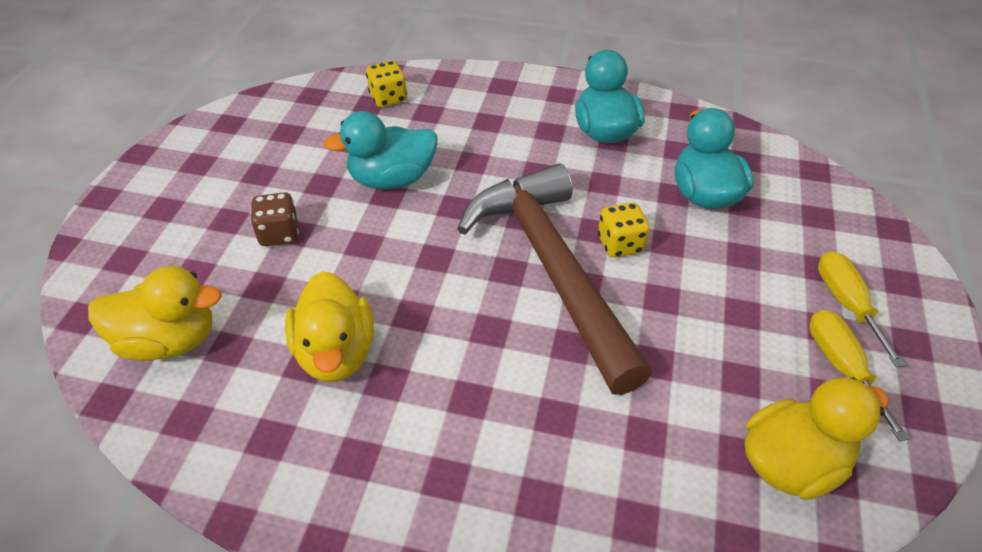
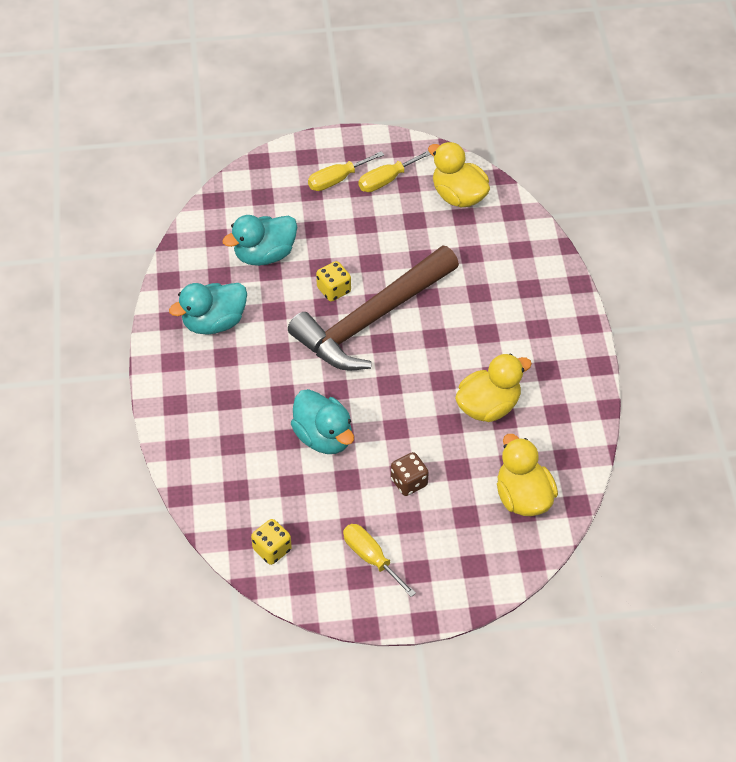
camera: 110 degrees left, 5 degrees up
yellow dice [366,61,407,107] -> yellow dice moved to [251,519,292,565]
none -> yellow screwdriver [343,524,416,597]

